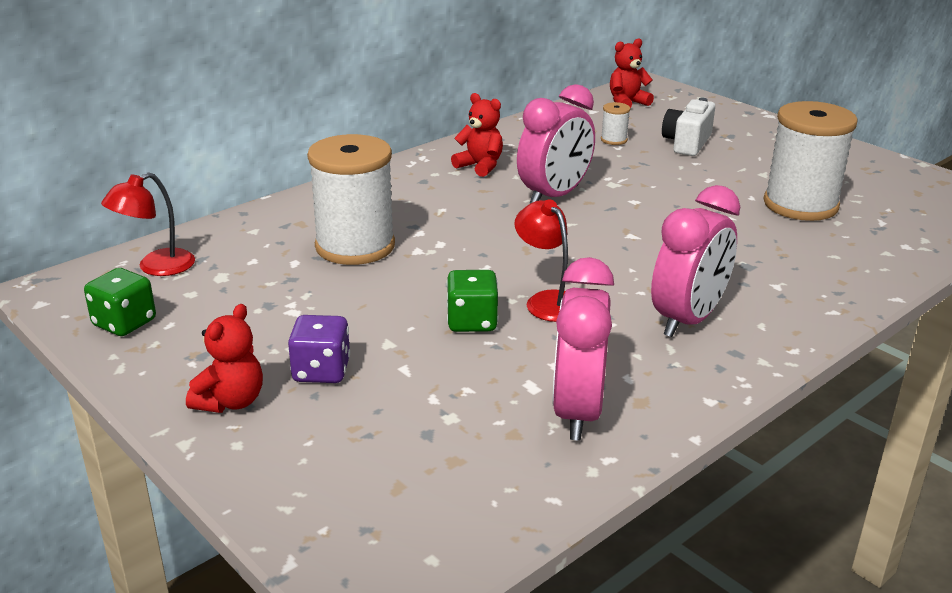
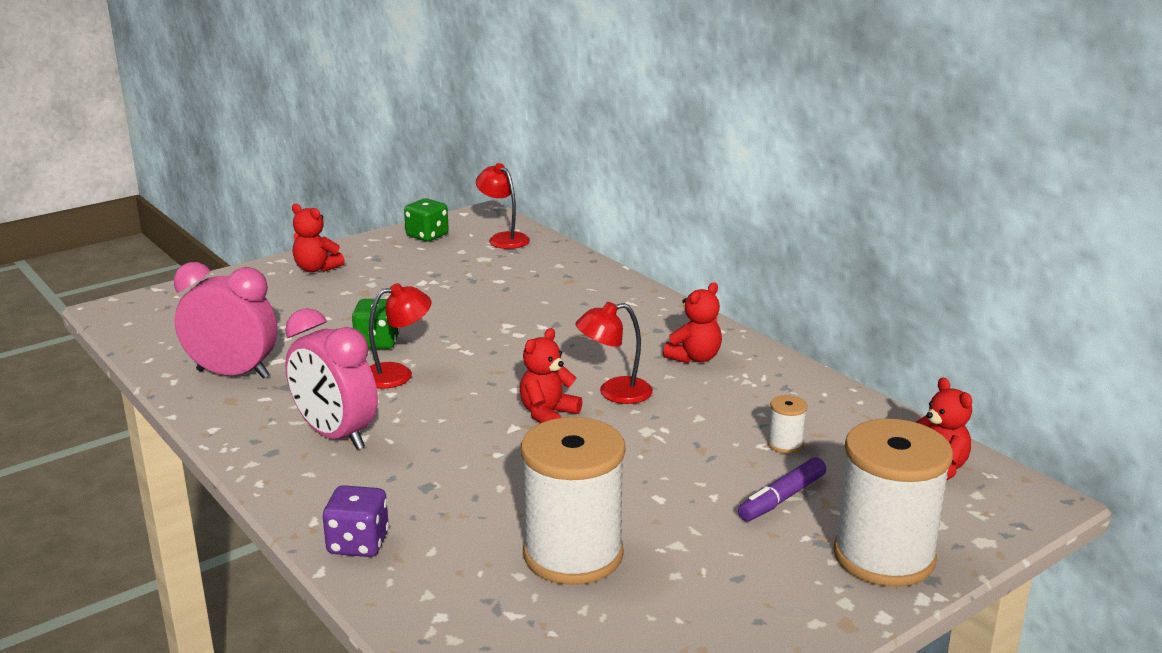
camera: 95 degrees right, 5 degrees down
purple dice [288,315,350,383] -> purple dice moved to [323,485,389,557]
white spool [307,134,395,265] -> white spool moved to [833,419,953,587]
pink clock [517,84,595,204] -> red lamp [575,302,653,404]
white camera [662,98,715,156] -> purple marker [738,457,826,521]
none -> red teddy bear [520,328,582,423]

